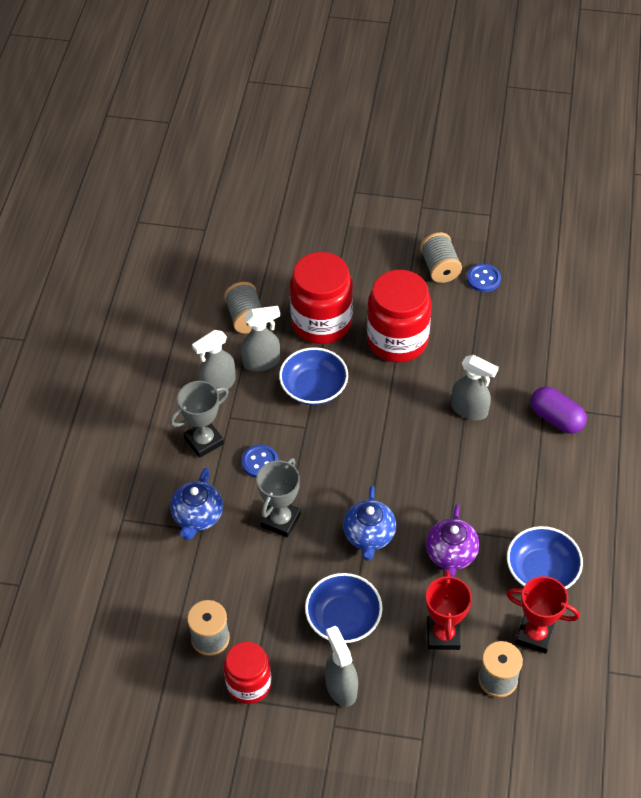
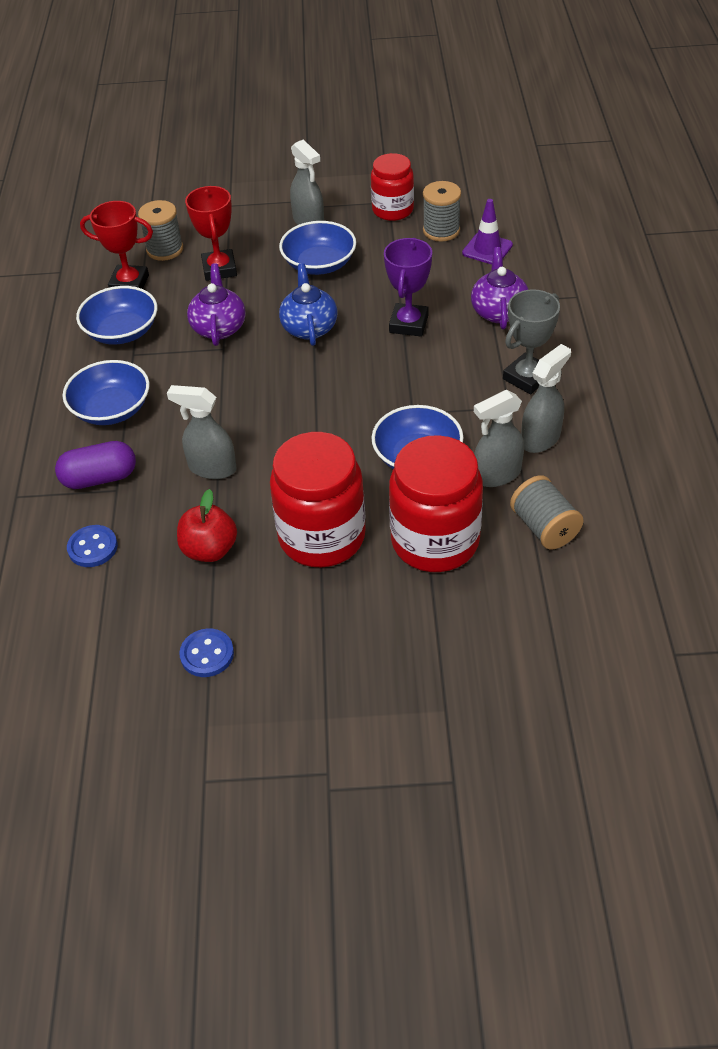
camera: 170 degrees right, 5 degrees down
blue teapot [170,468,223,540] -> purple teapot [471,247,528,329]
blue button [242,445,279,478] -> blue button moved to [67,525,118,567]
grey trophy [256,458,301,537] -> purple trophy [384,238,432,337]
grey spool [420,232,462,283] -> none
purple capsule [531,386,587,434] -> purple capsule turned 45 degrees counterclockwise [55,441,136,489]
none -> blue bowl [63,360,150,425]
none -> red apple [177,489,237,562]
none -> purple traffic cone [462,199,513,265]

